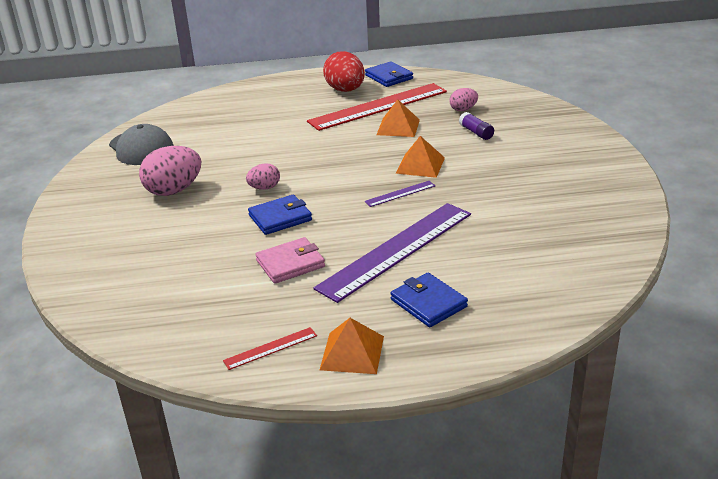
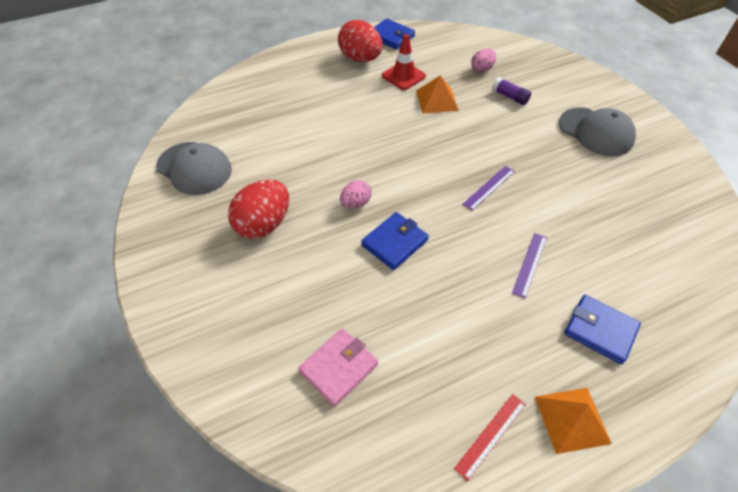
camera: 20 degrees left, 20 degrees up
pink egg [139,146,201,196] -> red egg [228,180,289,239]
pink wallet [255,237,325,284] -> pink wallet moved to [298,328,378,407]
red ruler [307,83,447,131] -> red traffic cone [382,34,426,90]
purple ruler [313,203,471,303] -> purple ruler [512,233,547,298], size x0.42
orange pyramid [395,136,445,178] -> none
none -> grey cap [559,107,636,156]

